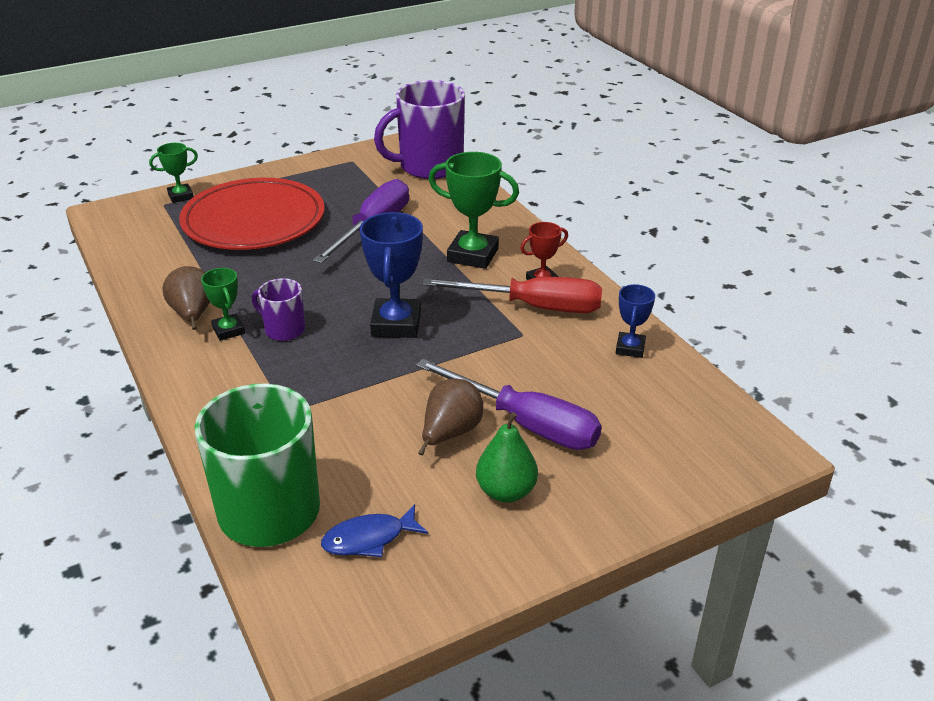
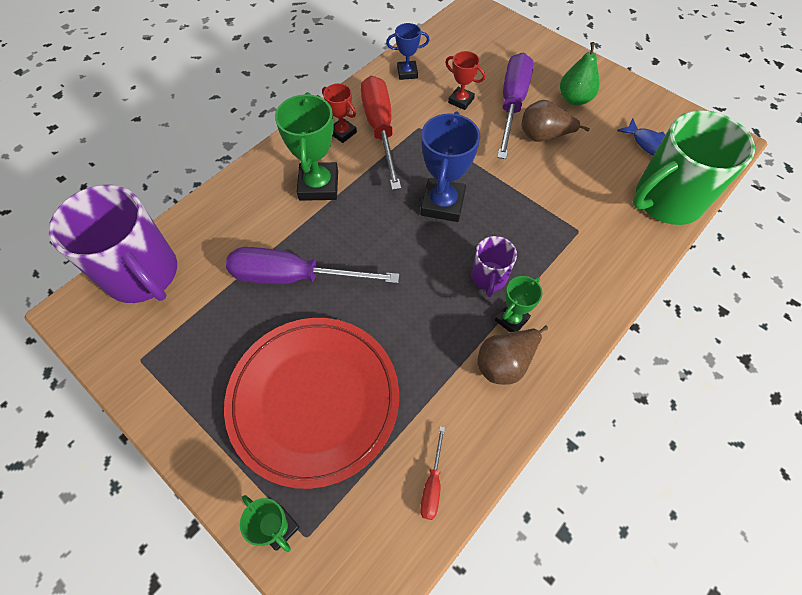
camera: 110 degrees left, 25 degrees up
blue trophy [360,212,423,338] -> blue trophy turned 60 degrees counterclockwise [420,111,480,222]
none -> red screwdriver [420,427,445,520]
none -> red trophy [445,51,485,110]

